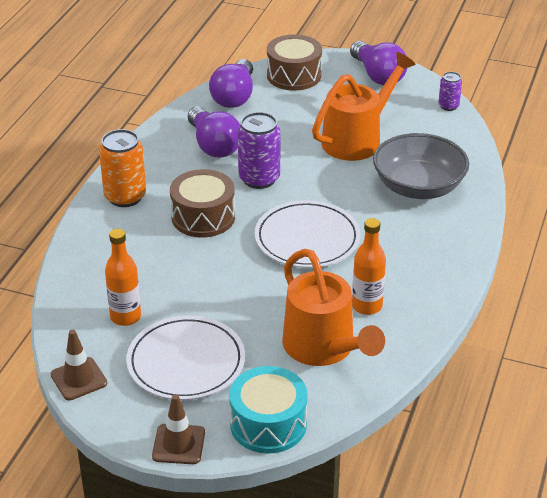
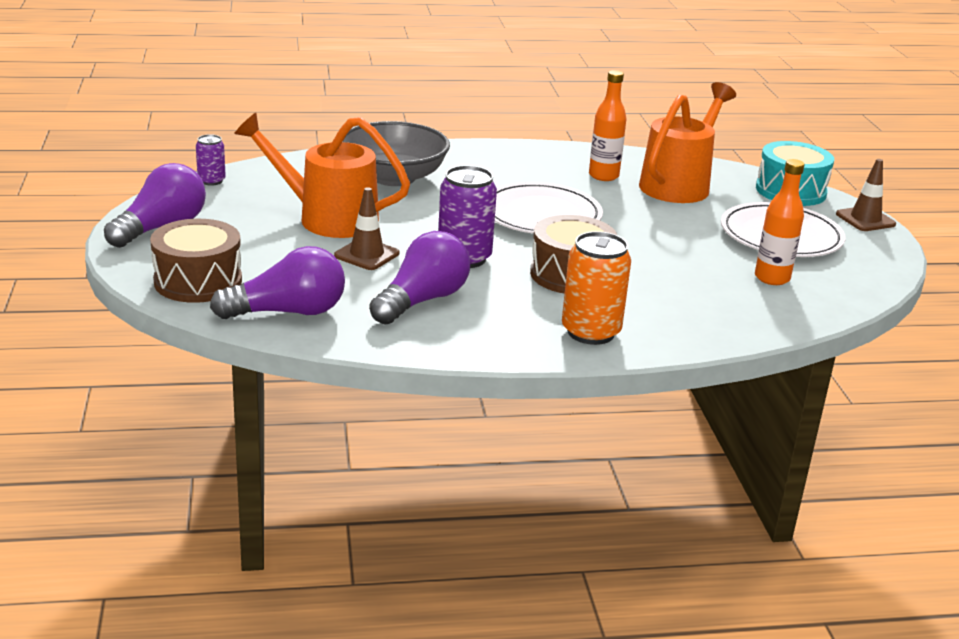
camera: 120 degrees left, 10 degrees down
brown traffic cone [51,329,107,400] -> brown traffic cone moved to [334,187,399,270]

